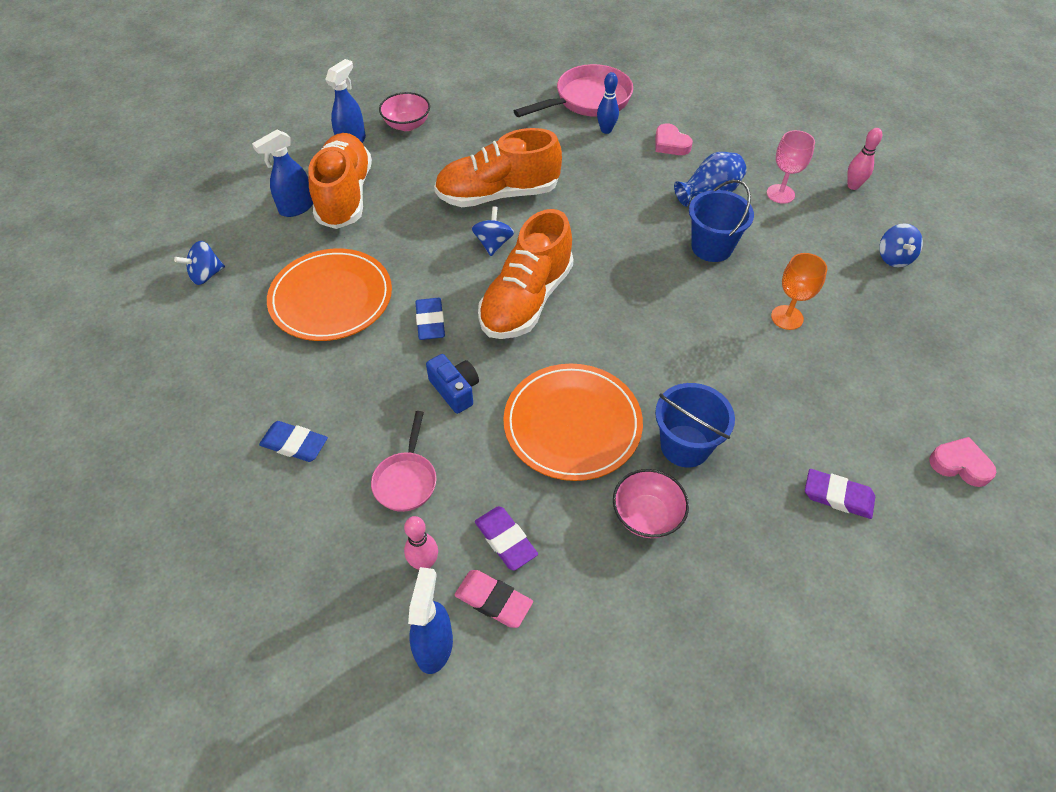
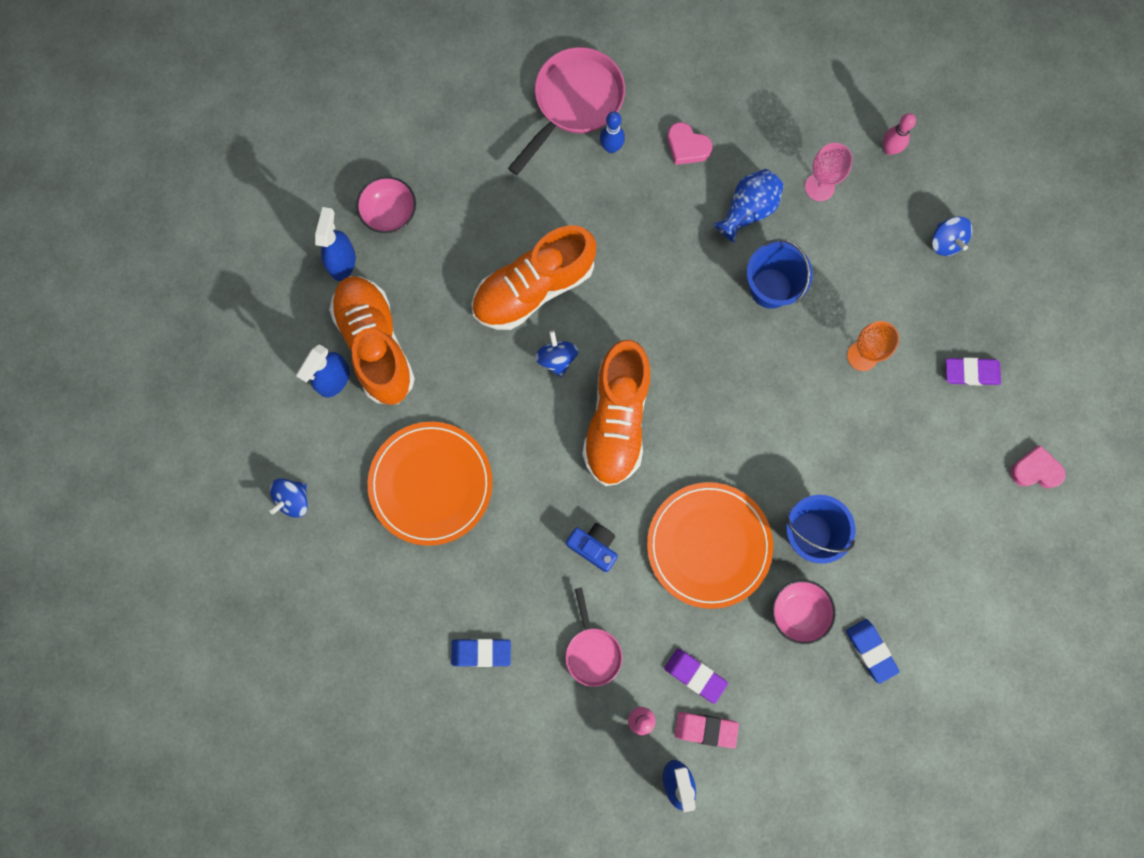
camera: 20 degrees left, 25 degrees up
blue eraser [416,298,445,340] -> blue eraser moved to [846,619,900,684]
purple eraser [805,469,875,519] -> purple eraser moved to [946,357,1001,385]

